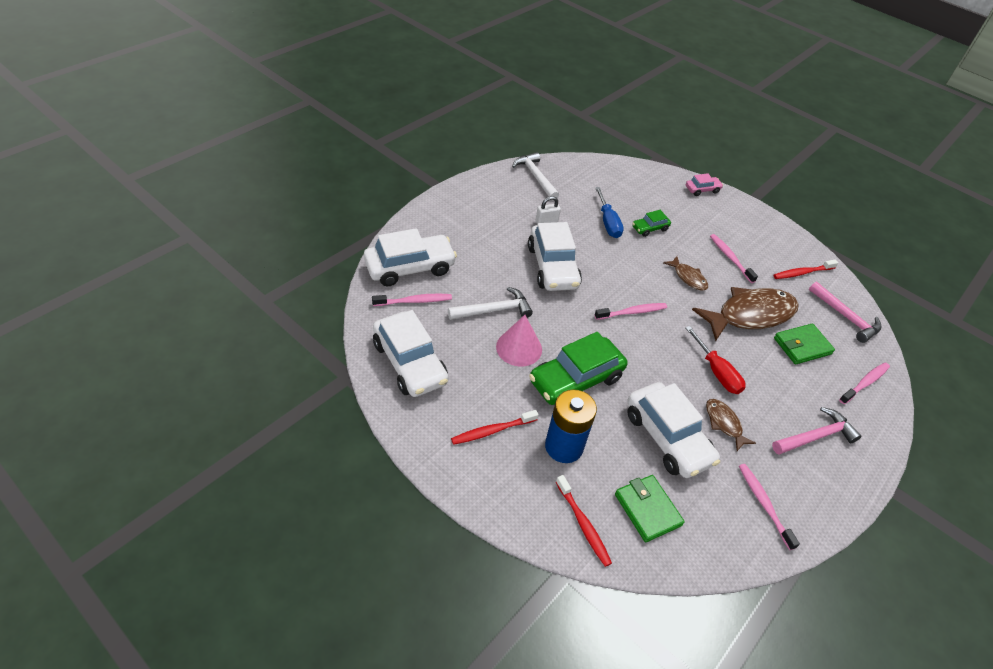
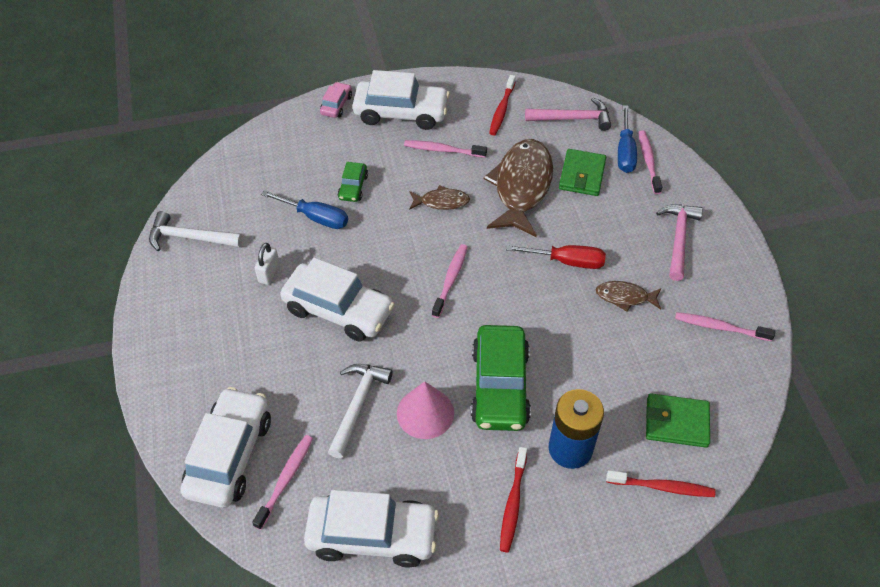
camera: 50 degrees left, 5 degrees up
white car [627,382,720,478] -> white car moved to [353,70,450,130]
none -> blue screwdriver [618,105,637,173]

